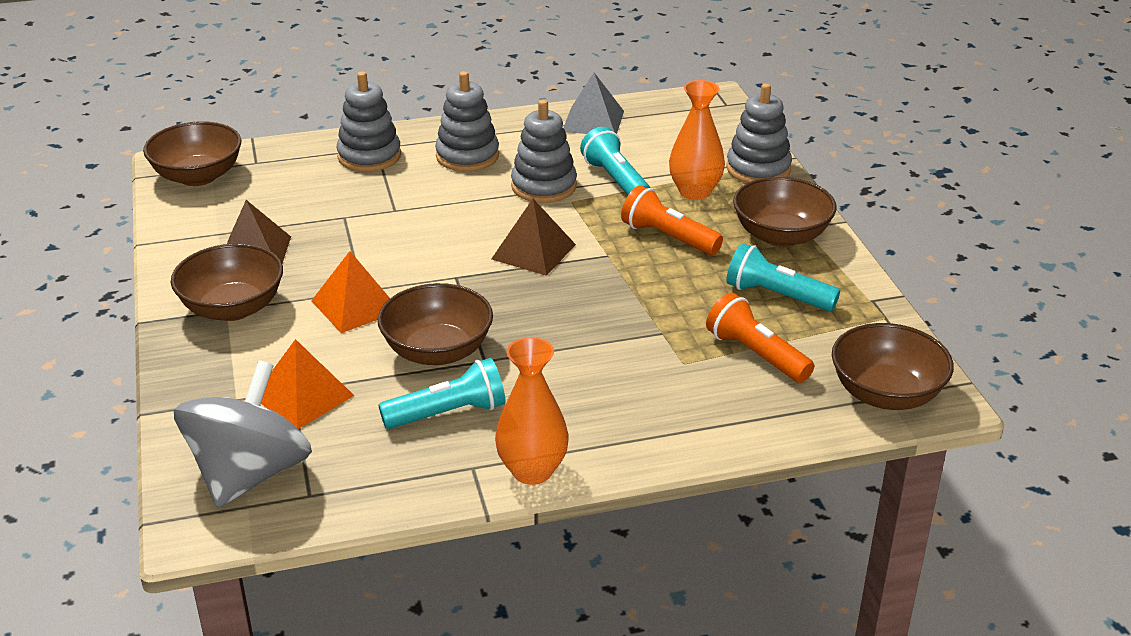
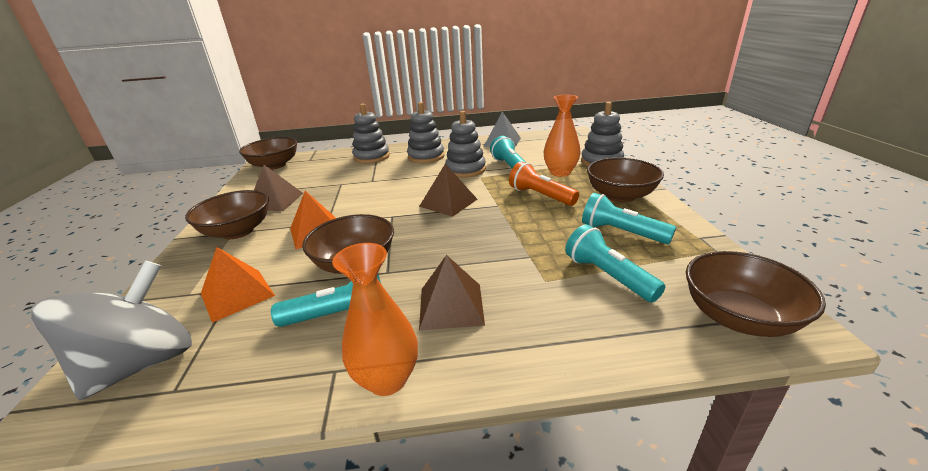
camera: 10 degrees right, 5 degrees down
orange flashlight [706,293,814,383] -> turquoise flashlight [565,224,665,302]
none -> brown pyramid [419,255,485,331]

